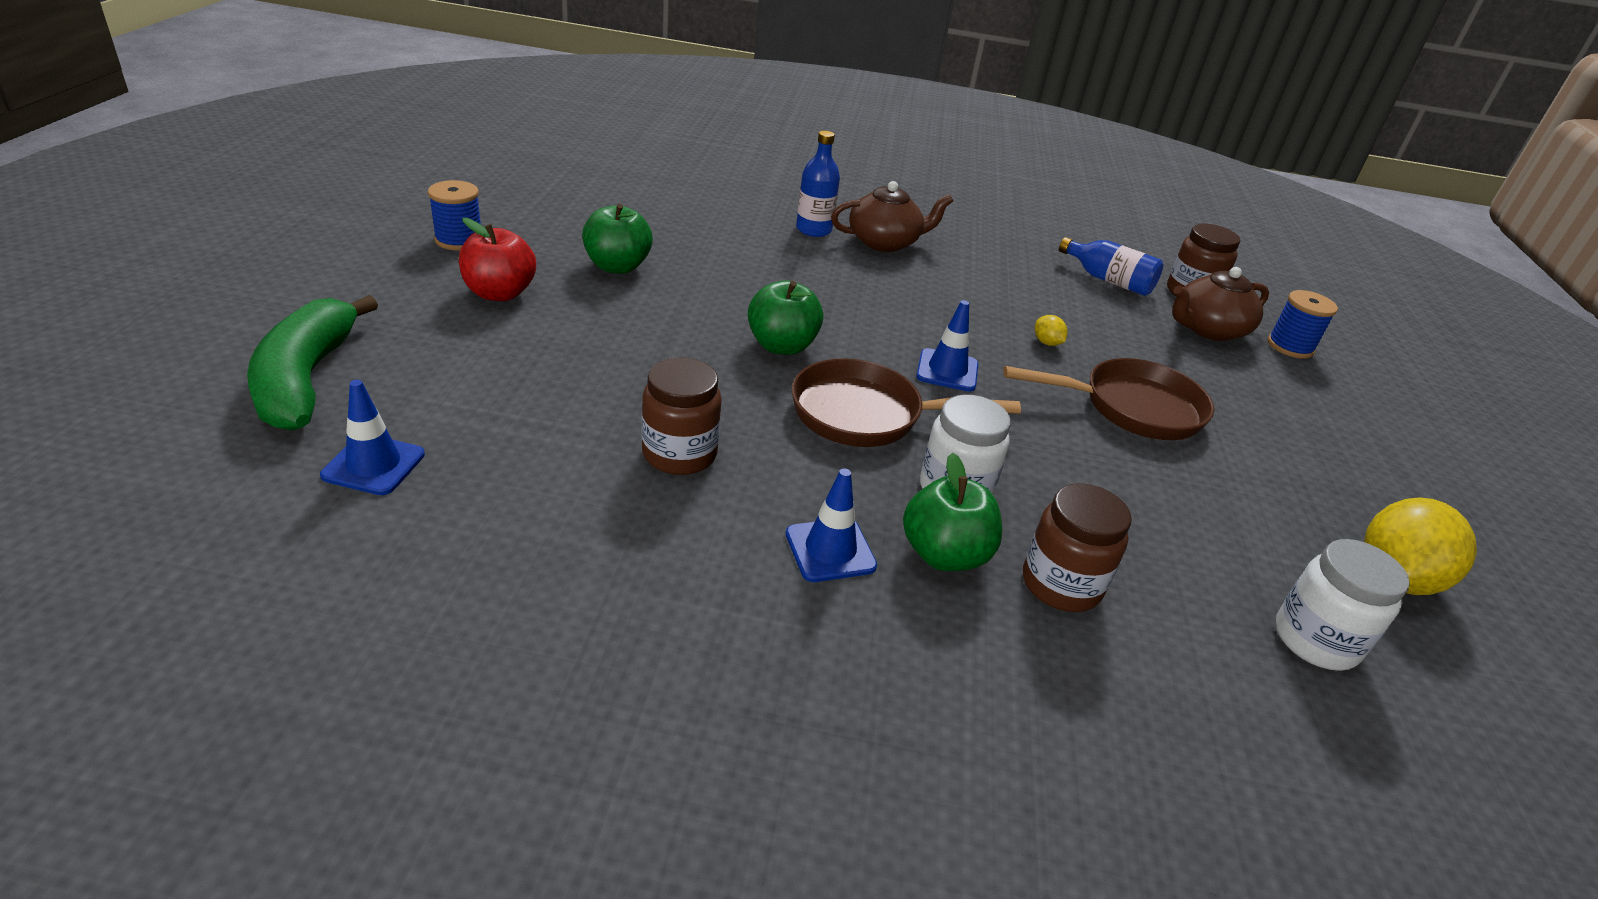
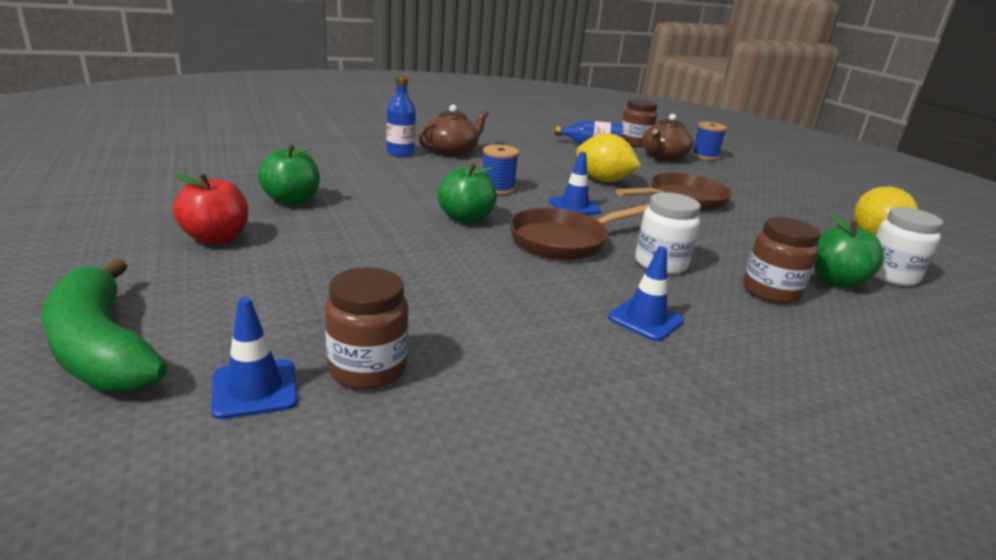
camera: 30 degrees left, 10 degrees down
blue spool [428,180,481,250] -> blue spool moved to [483,145,519,195]
brown jar [642,357,722,475] -> brown jar moved to [325,267,408,390]
green apple [903,453,1002,571] -> green apple moved to [814,212,884,288]
yellow lemon [1035,315,1068,346] -> yellow lemon [576,134,641,182], size x2.35

